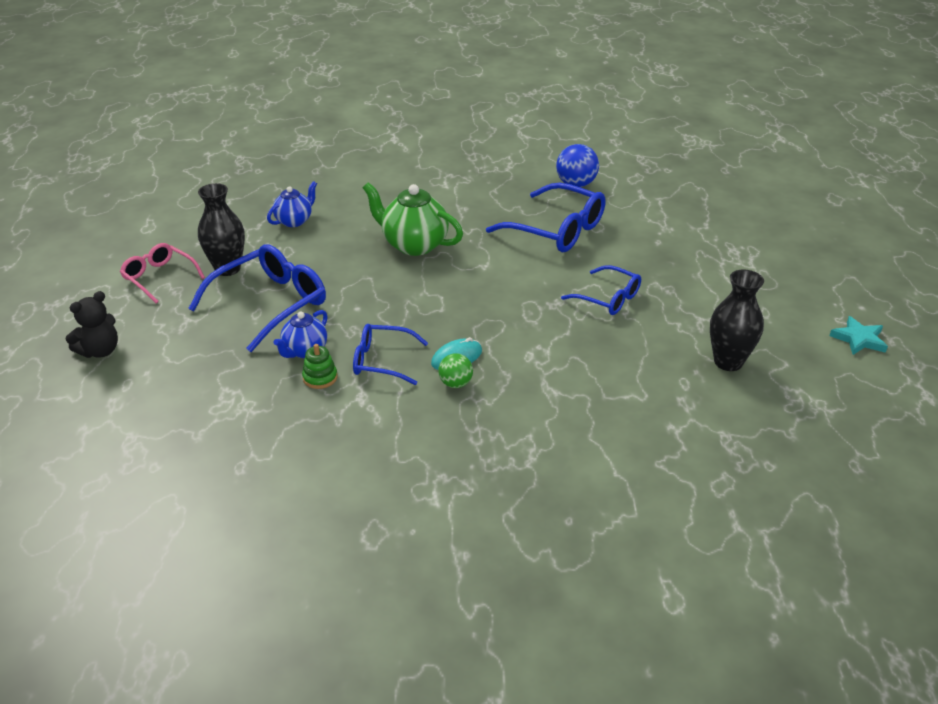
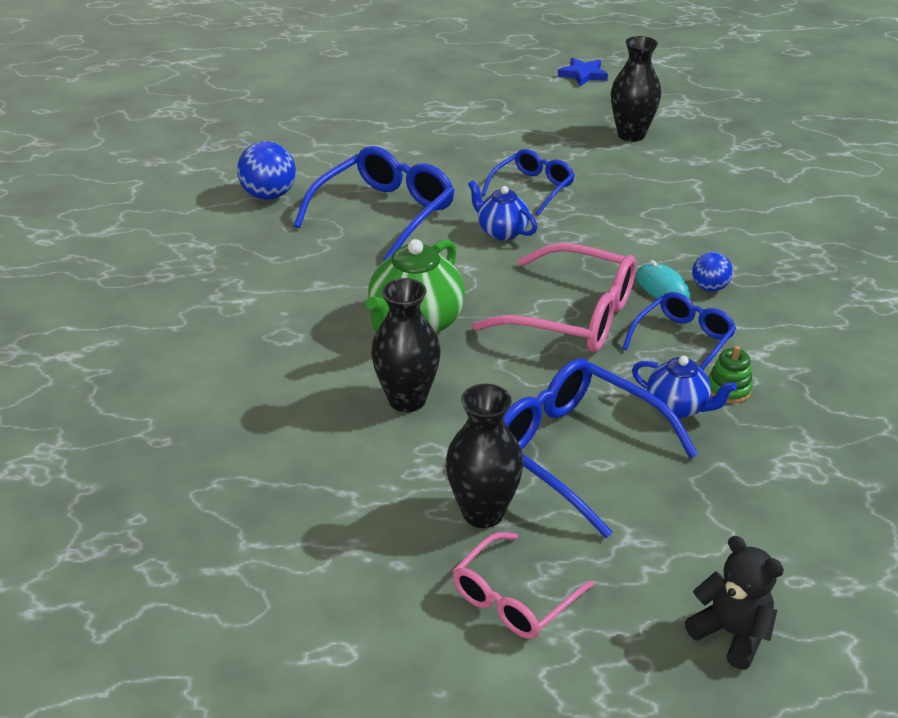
camera: 90 degrees left, 0 degrees up
blue teapot [267,181,317,227] -> blue teapot moved to [468,180,537,240]
blue glasses [353,324,428,385] -> blue glasses turned 150 degrees counterclockwise [622,292,736,370]
green ball [438,353,473,388] -> blue ball [692,252,733,292]
turquoise star [829,316,888,355] -> blue star [558,58,608,87]
none -> black vase [371,278,441,412]
none -> pink glasses [472,243,636,352]

